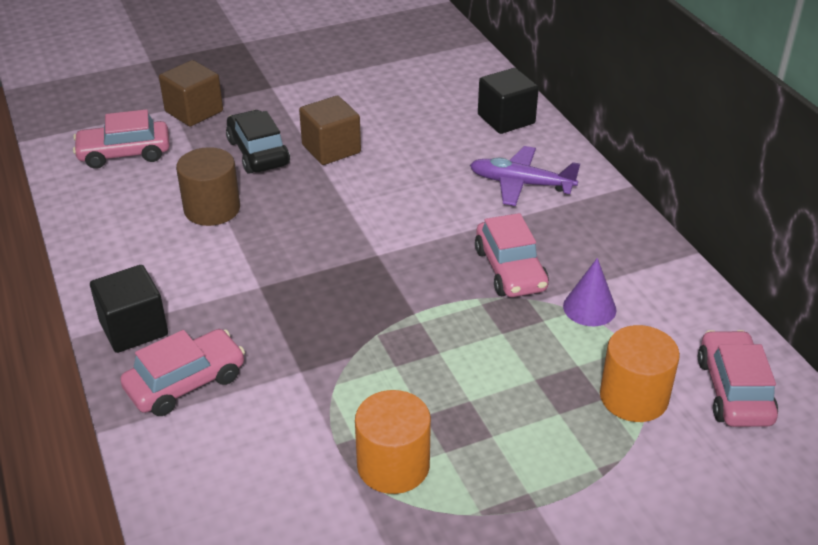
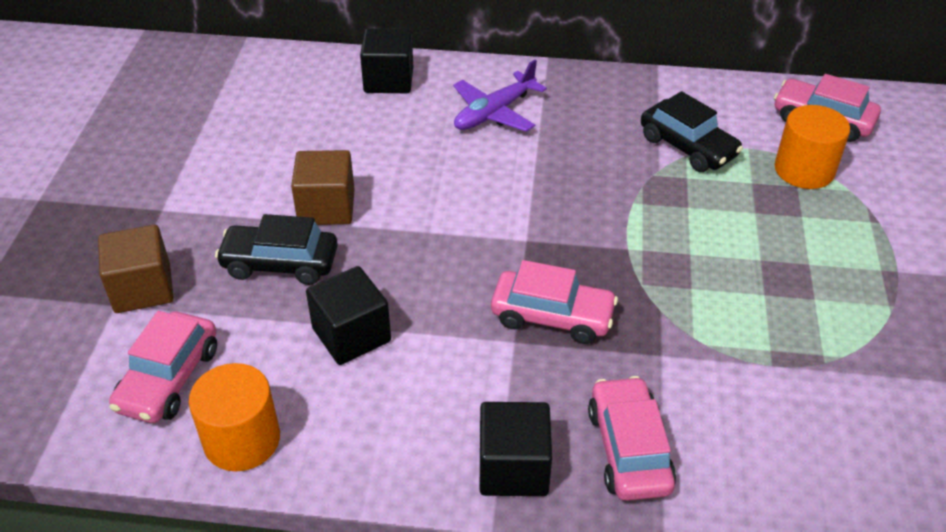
camera: 60 degrees left, 5 degrees up
brown cylinder [176,147,240,226] -> black cube [306,266,391,365]
orange cylinder [355,390,431,494] -> orange cylinder moved to [189,363,280,471]
pink car [475,213,549,297] -> pink car moved to [491,260,618,344]
purple cone [563,258,616,326] -> black car [641,91,743,172]

